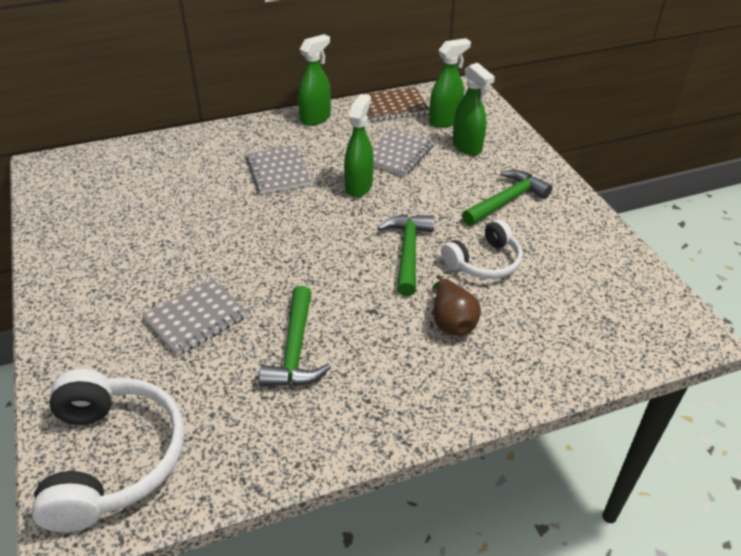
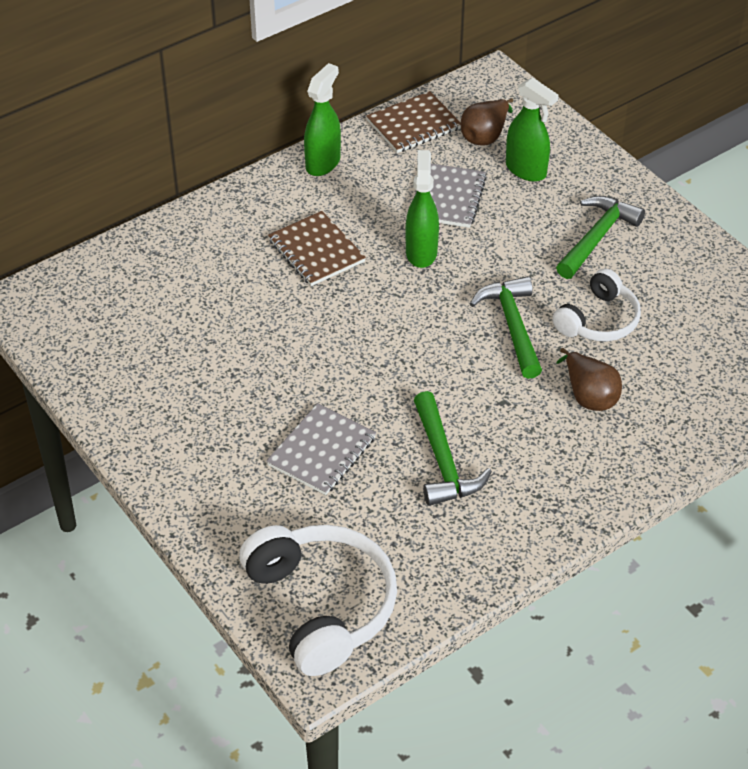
camera: 15 degrees left, 5 degrees up
grey notebook [246,146,312,194] -> brown notebook [268,211,366,286]
green spray bottle [429,38,471,128] -> brown pear [460,98,513,145]

